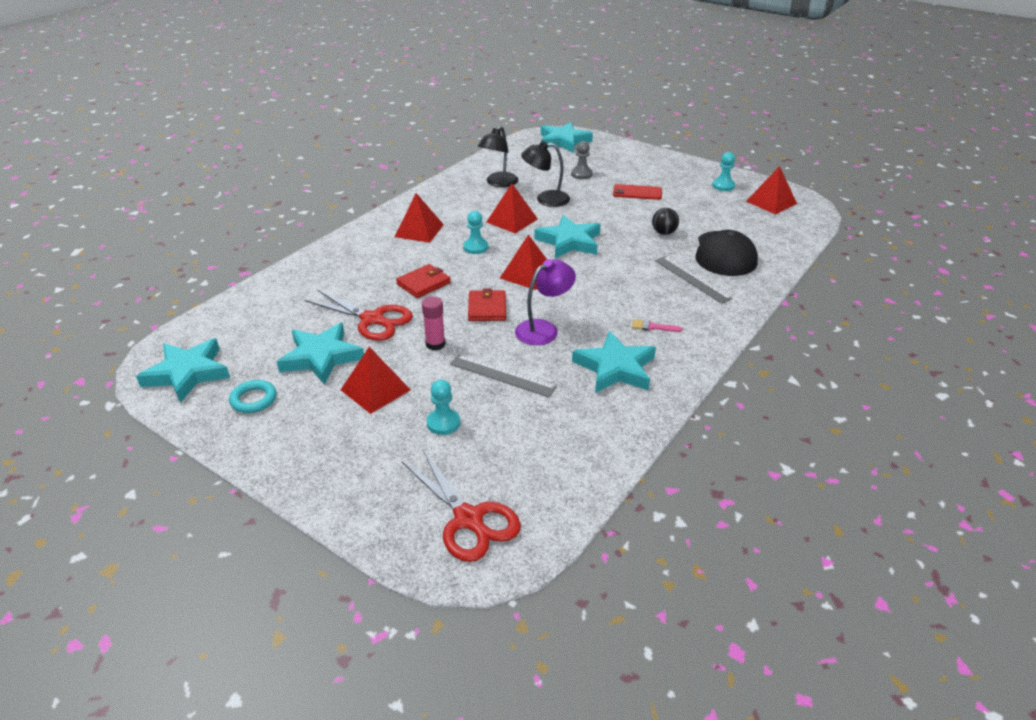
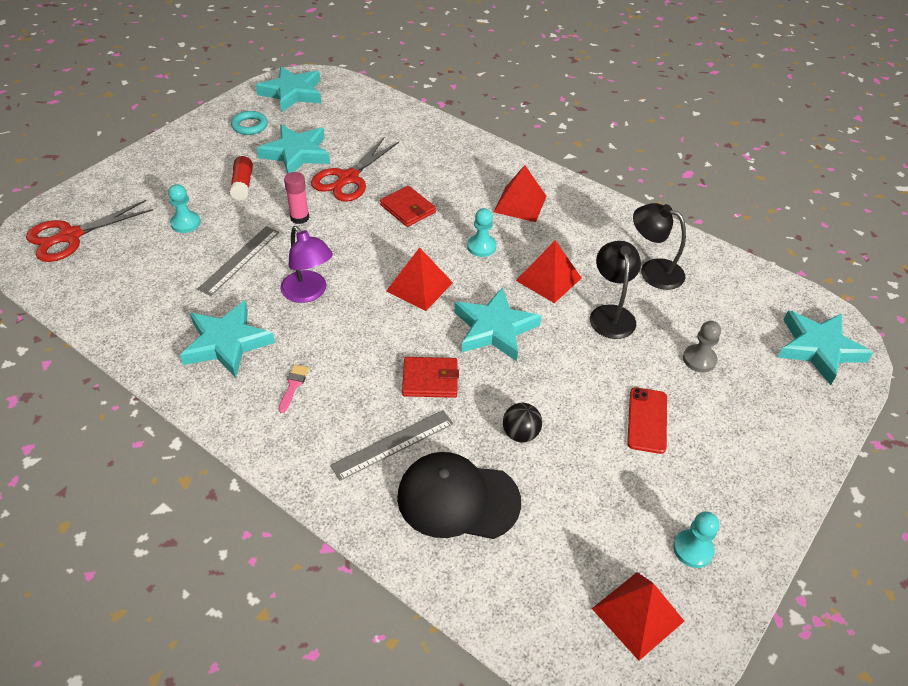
camera: 90 degrees right, 10 degrees up
red pyramid [341,347,411,414] -> red glue stick [230,156,253,200]
red wallet [468,288,506,321] -> red wallet moved to [402,357,459,398]

